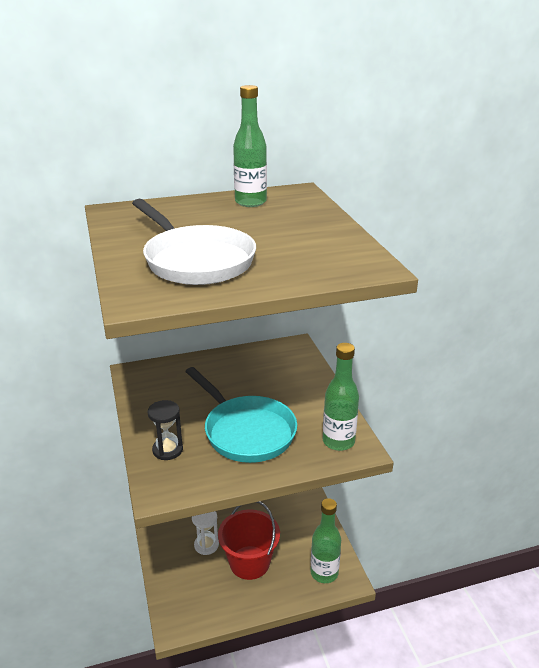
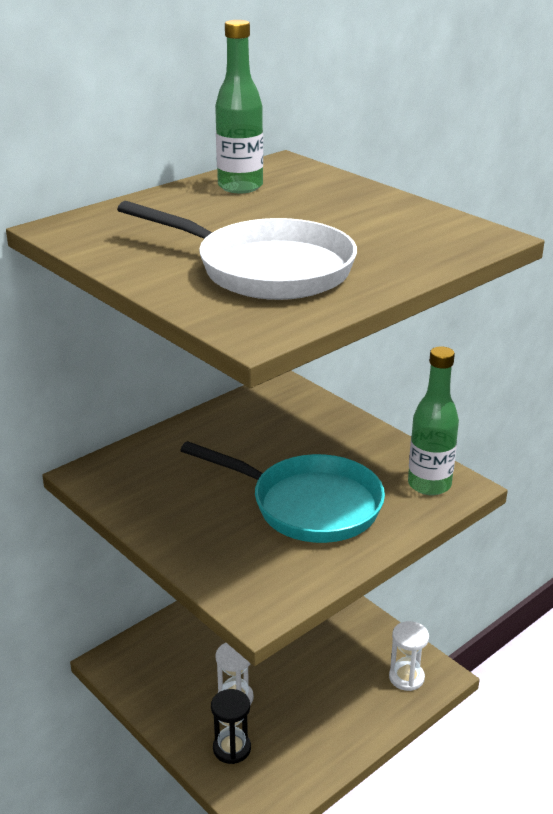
camera: 25 degrees left, 0 degrees up
black hourglass [148,400,183,460] -> black hourglass moved to [211,689,251,764]
red bucket [218,501,280,580] -> none
green bottle [310,498,341,583] -> white hourglass [389,621,429,691]

